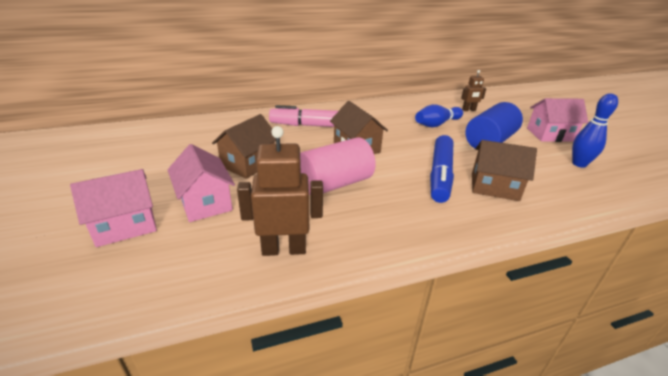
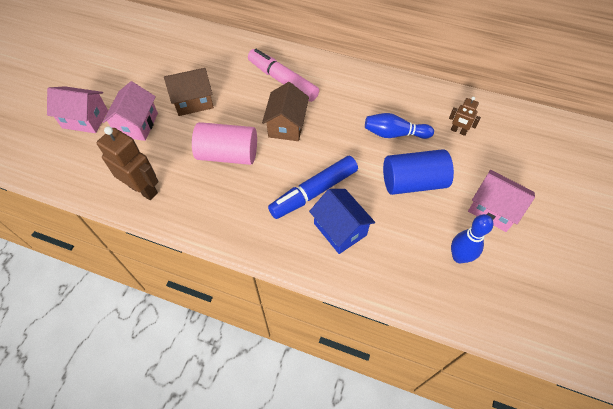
camera: 40 degrees right, 25 degrees up
brown house [472,140,537,201] -> blue house [309,189,375,254]

